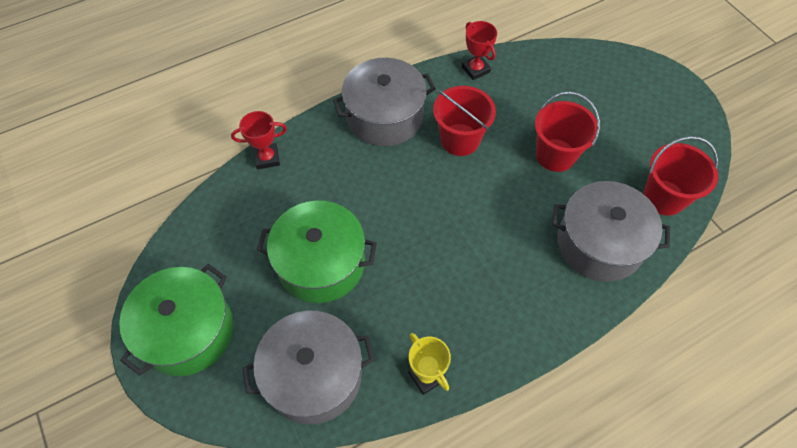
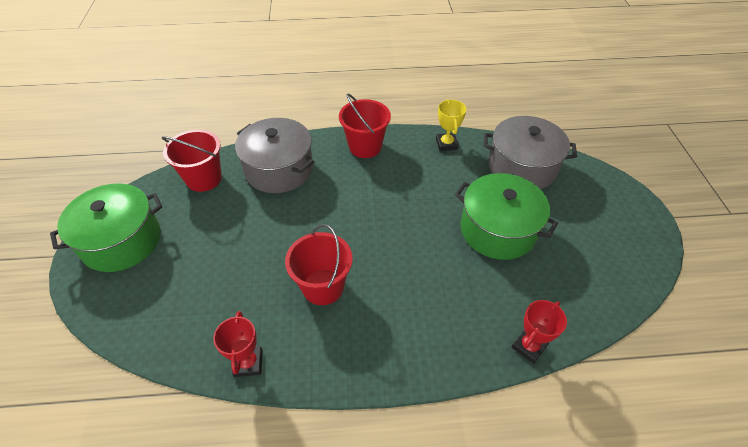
camera: 155 degrees left, 10 degrees down
green pot [119,264,234,376] -> green pot moved to [50,183,162,272]
red trophy [231,111,287,169] -> red trophy turned 60 degrees counterclockwise [511,300,567,364]
grey pot [333,58,436,146] -> none
red bucket [535,92,600,172] -> red bucket moved to [339,93,391,158]

